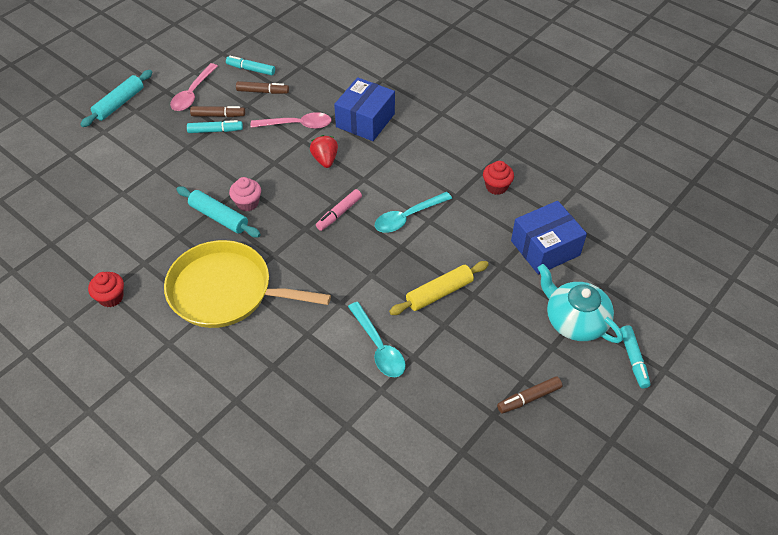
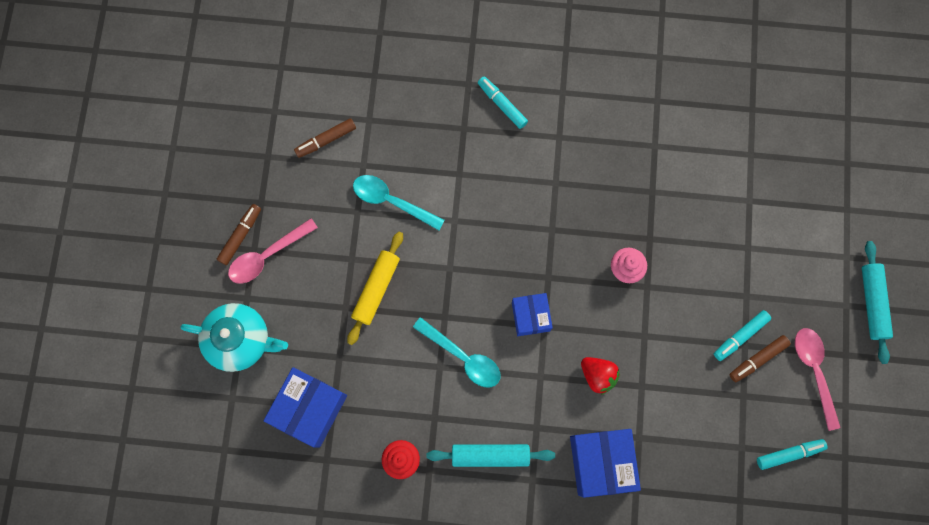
camera: 145 degrees right, 25 degrees up
red cupcake [88,272,124,307] -> none
yellow pan [164,240,331,328] -> none
turquoise rolling pin [176,187,261,237] -> turquoise rolling pin moved to [427,444,555,467]
brown marker [236,81,289,94] -> brown marker moved to [294,118,356,158]
pink spoon [250,112,332,129] -> pink spoon moved to [228,218,318,284]
pink marker [316,189,362,231] -> blue box [512,293,553,336]
turquoise spoon [375,192,452,233] -> turquoise spoon turned 105 degrees clockwise [413,317,500,387]
turquoise marker [620,325,650,388] -> turquoise marker moved to [478,76,528,129]

